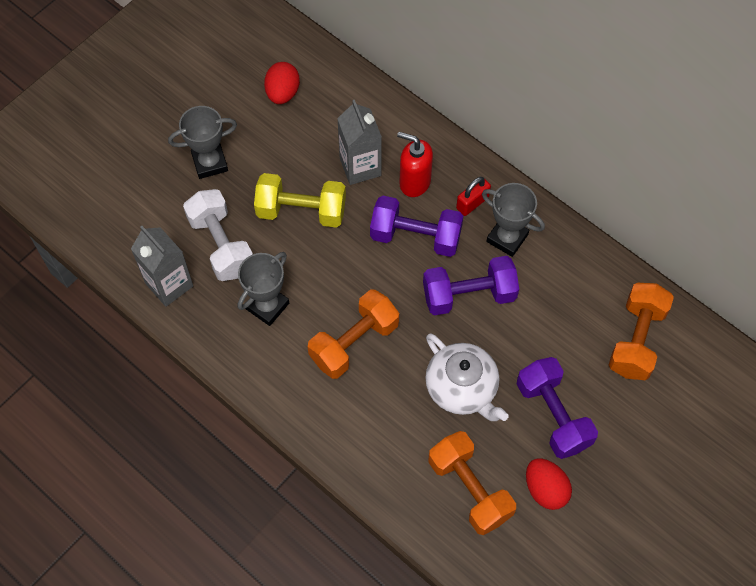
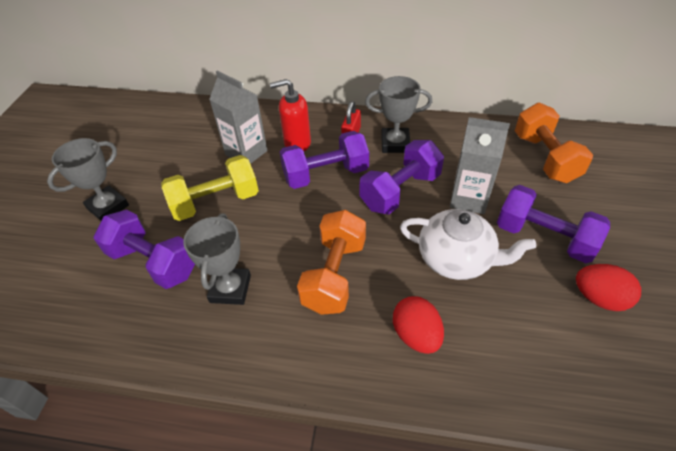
camera: 30 degrees left, 15 degrees down
grey carton [131,226,193,306] -> grey carton moved to [450,117,510,214]
white dumbbell [183,189,253,281] -> purple dumbbell [93,210,195,289]
red egg [264,62,300,104] -> red egg moved to [393,296,444,354]
orange dumbbell [428,431,516,535] -> none

